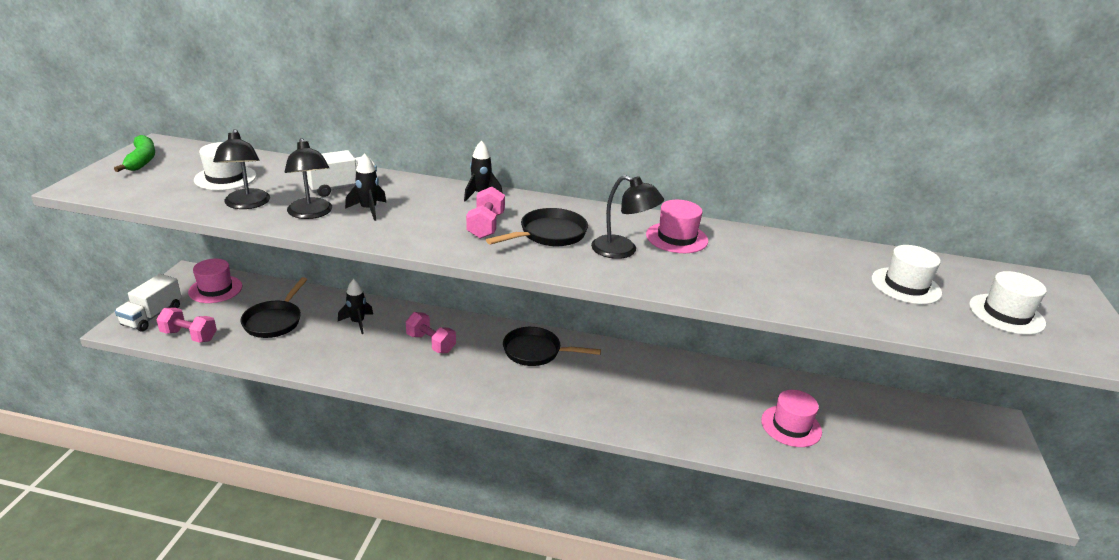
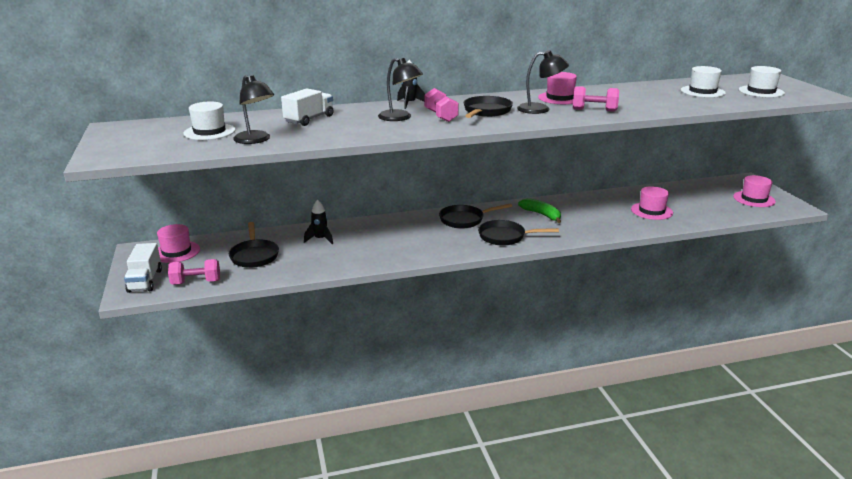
camera: 25 degrees left, 5 degrees down
green banana [114,135,155,172] -> green banana moved to [518,198,561,223]
black lamp [285,138,332,219] -> black lamp moved to [378,58,423,121]
black rocket [345,153,387,221] -> none
pink dumbbell [406,312,456,353] -> pink dumbbell moved to [573,86,619,112]
none -> black pan [478,220,559,246]
none -> pink hat [733,175,776,207]

